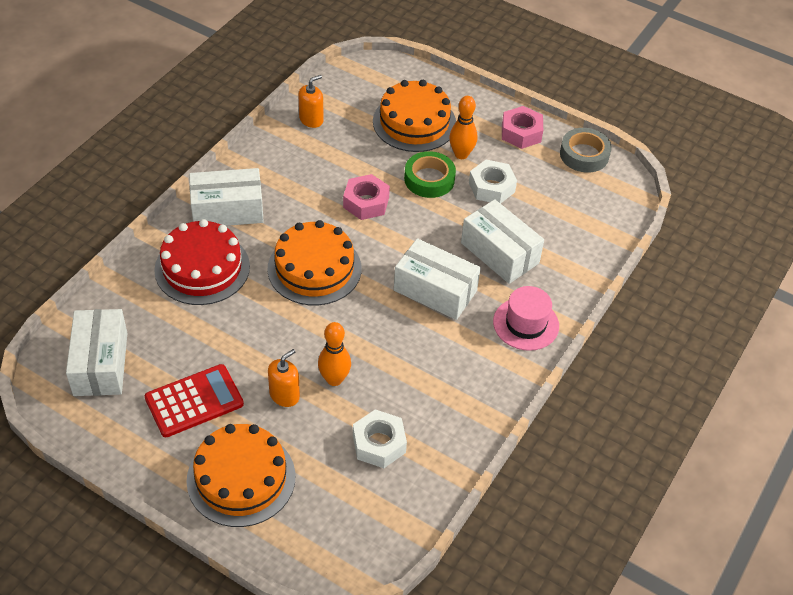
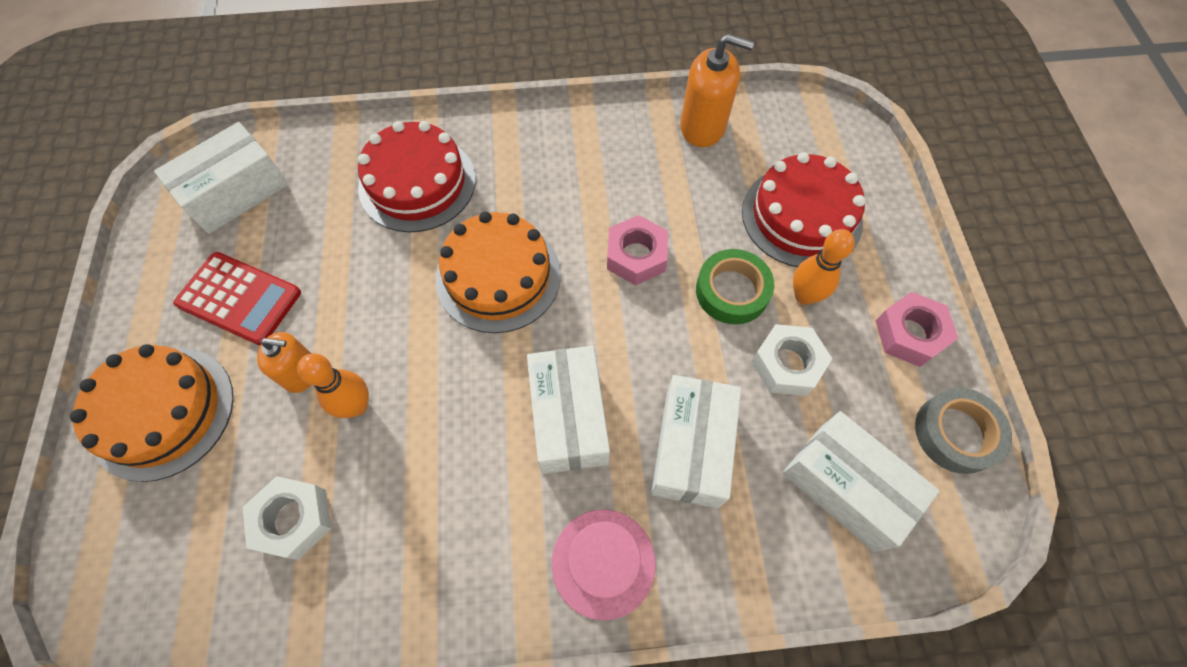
camera: 55 degrees right, 15 degrees up
white box [189,168,264,226] -> white box moved to [783,411,940,552]
orange soap dispenser [299,75,323,128] -> orange soap dispenser [680,34,754,147], size x1.57
orange cake [373,80,456,152] -> red cake [742,152,866,267]

